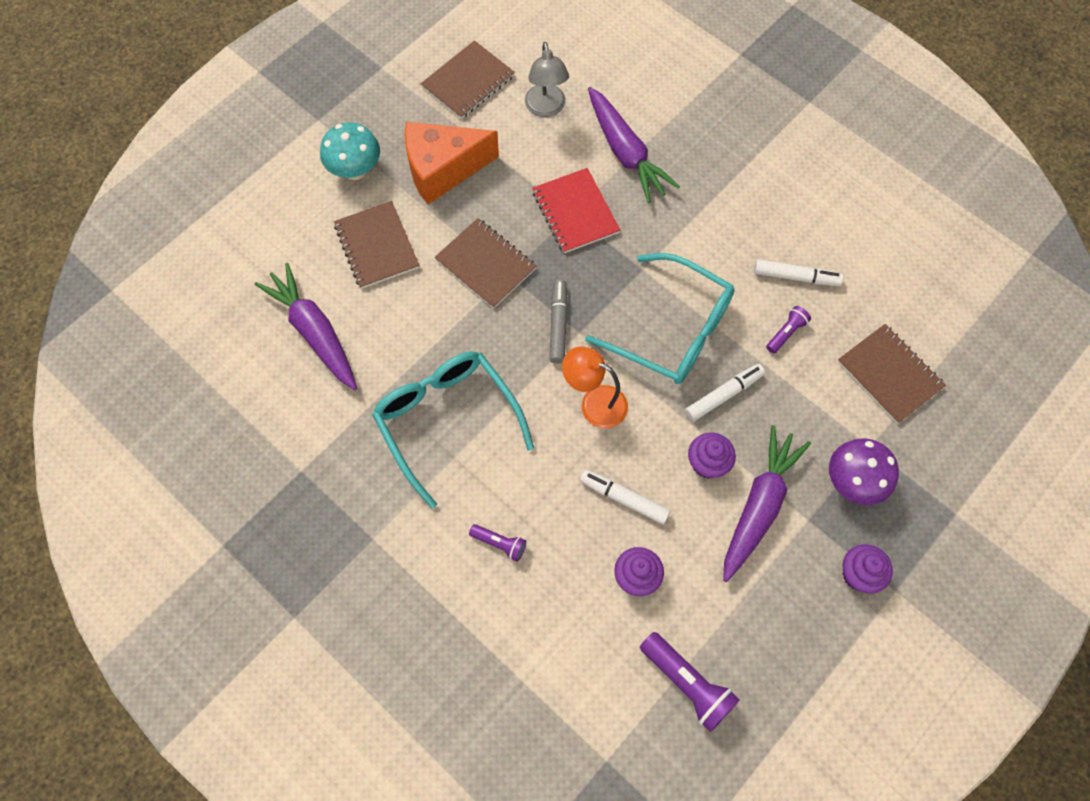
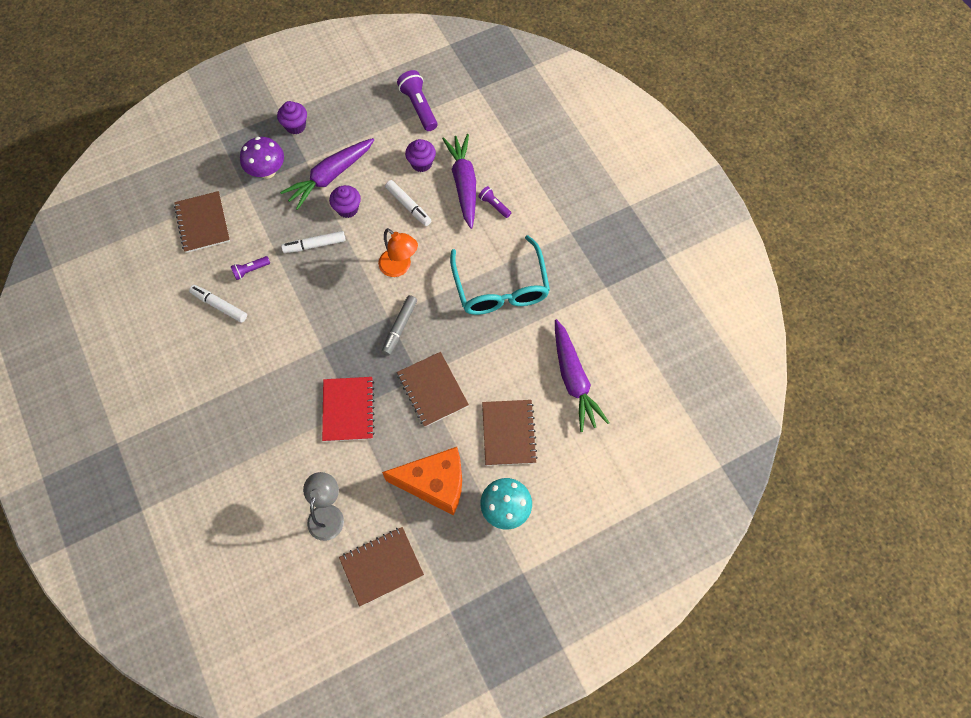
camera: 160 degrees left, 0 degrees up
turquoise glasses [585,253,734,384] -> none
purple carrot [588,87,680,203] -> purple carrot moved to [442,134,476,229]

